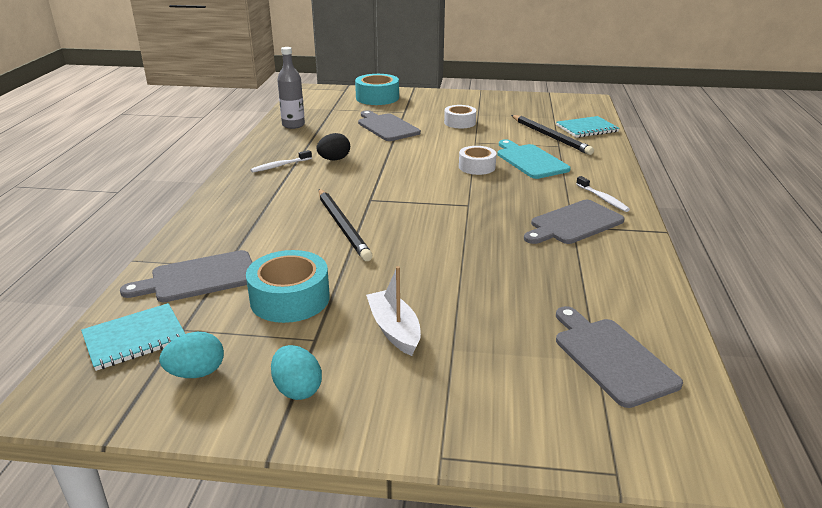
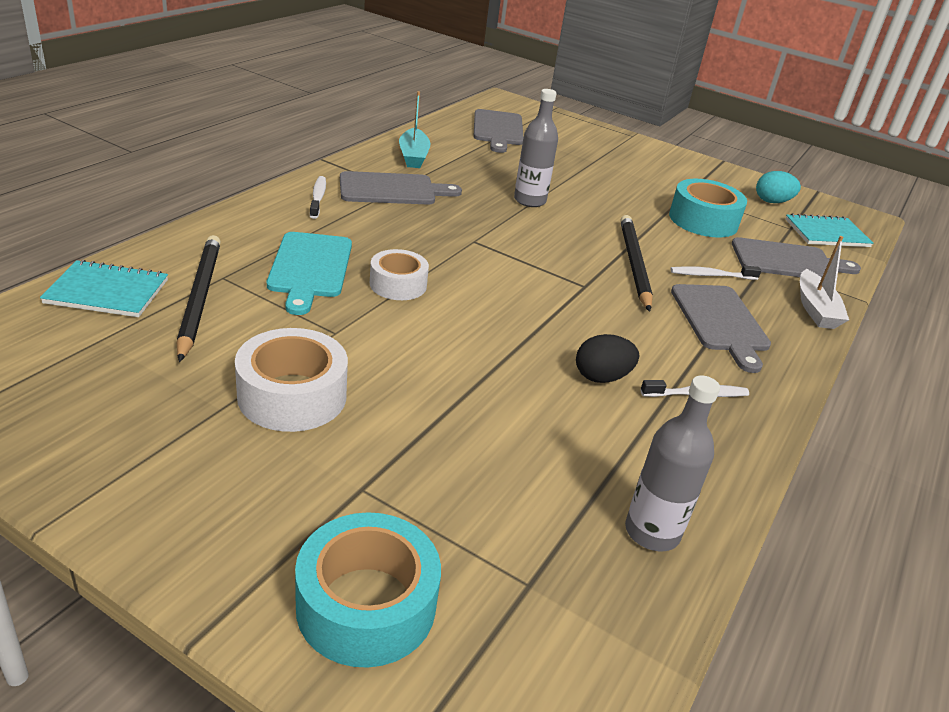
camera: 160 degrees left, 5 degrees up
turquoise egg [271,345,322,400] -> none
grey cutting board [358,110,421,141] -> grey cutting board moved to [671,284,771,373]
white boat [366,266,421,356] -> white boat moved to [800,236,849,329]
white tape [444,105,476,128] -> white tape [235,328,348,432], size x1.52
none -> turquoise boat [399,91,431,168]
none -> grey bottle [514,89,558,207]
none -> white toothbrush [670,266,761,280]

